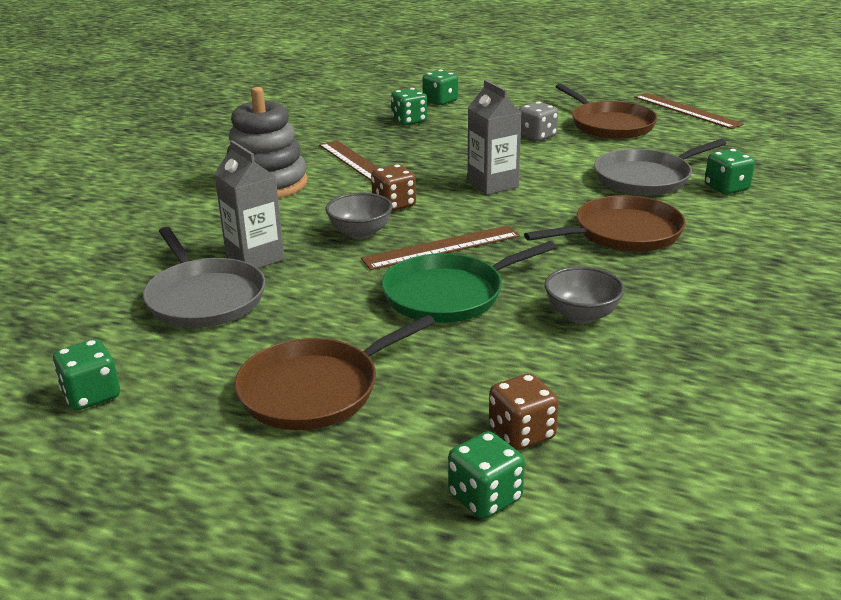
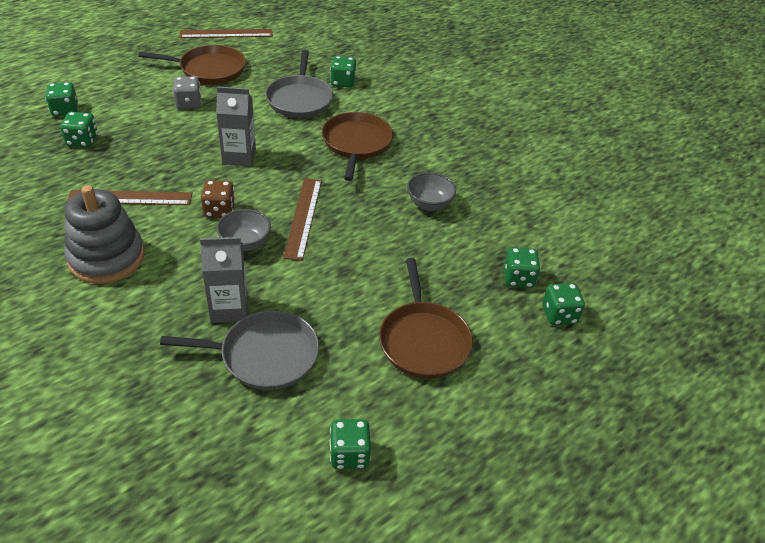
camera: 65 degrees left, 15 degrees up
green pan [382,241,556,323] -> none
brown dice [489,374,559,450] -> green dice [504,247,541,288]

